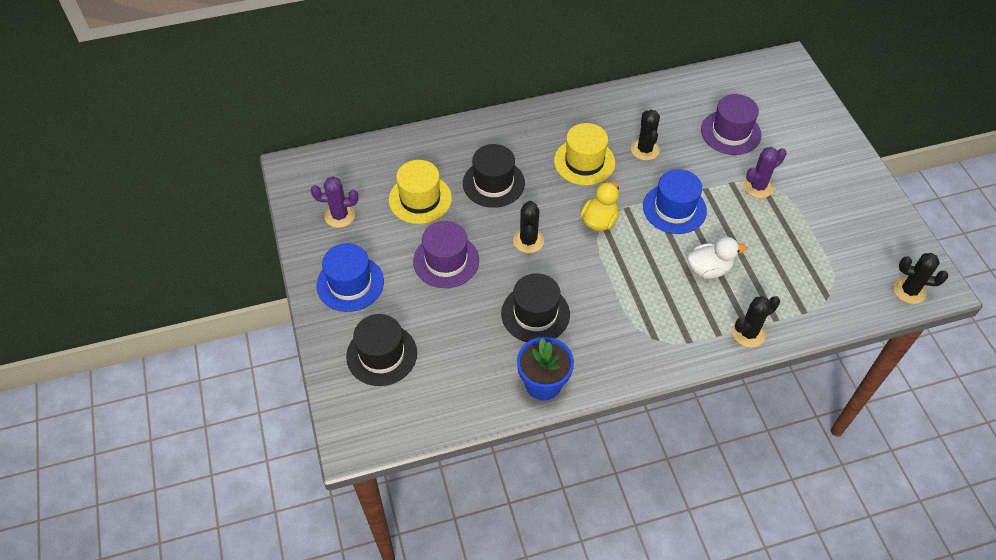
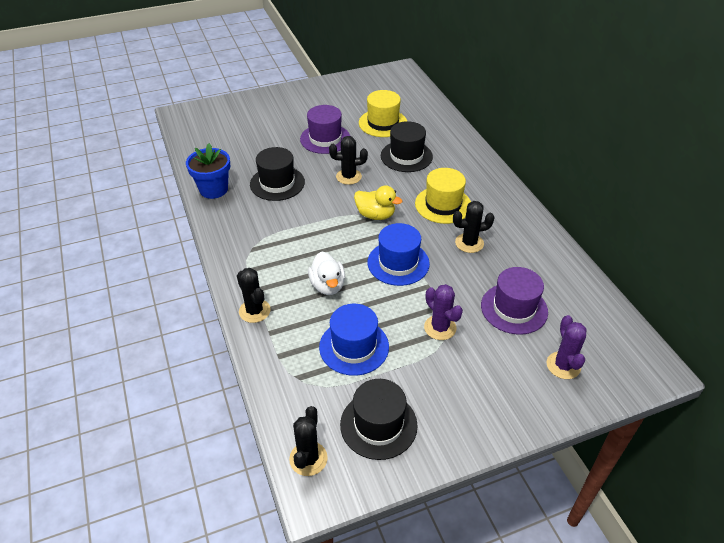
camera: 85 degrees right, 10 degrees down
purple cactus [311,176,358,228] -> purple cactus moved to [546,315,587,379]
blue hat [316,243,384,312] -> blue hat moved to [319,304,389,376]
black hat [346,314,417,386] -> black hat moved to [340,379,418,460]

